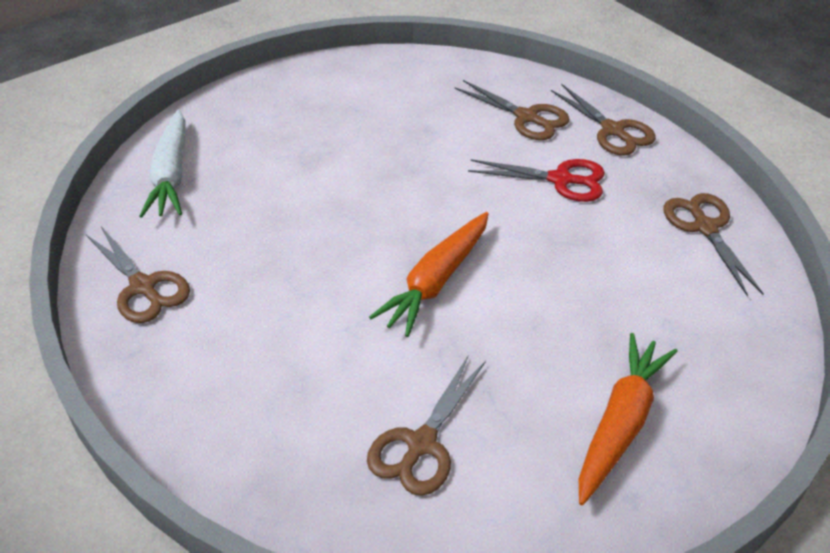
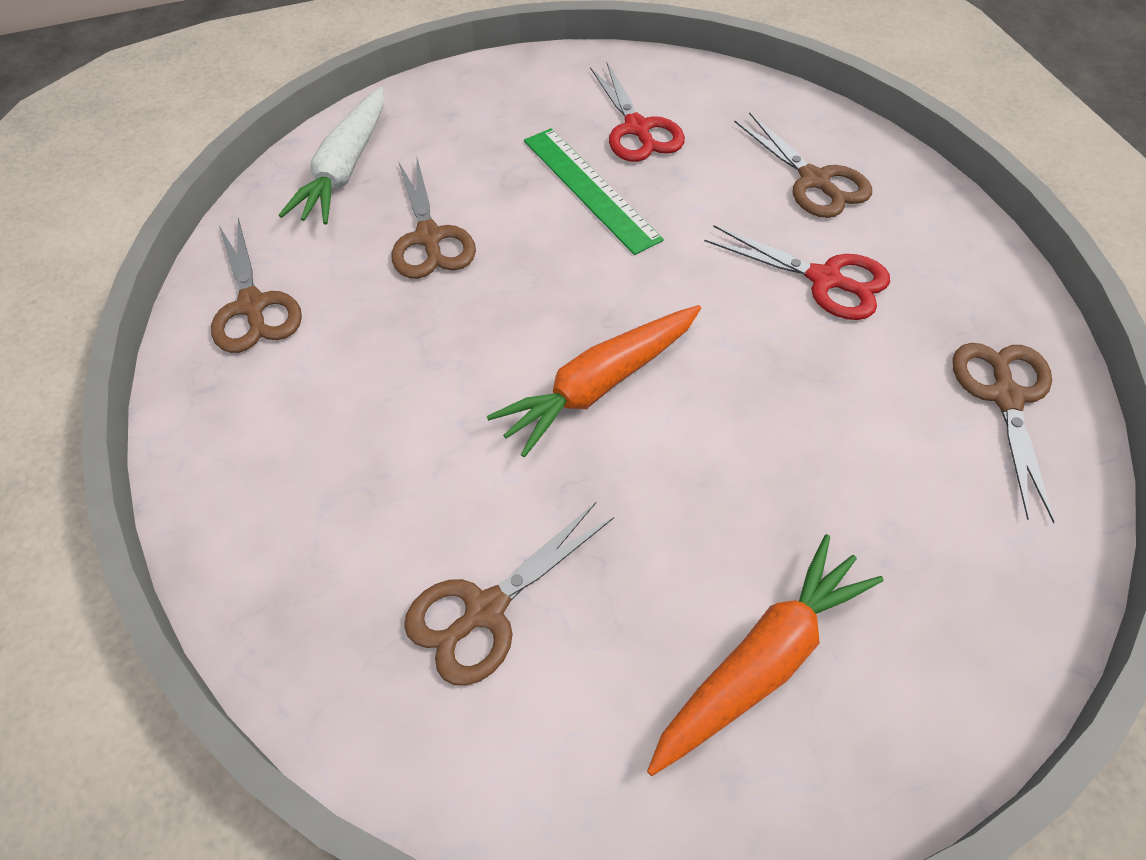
camera: 20 degrees right, 10 degrees up
brown scissors [551,84,656,156] -> brown scissors moved to [391,158,476,279]
none -> green ruler [524,128,664,255]
none -> red scissors [590,63,685,162]

